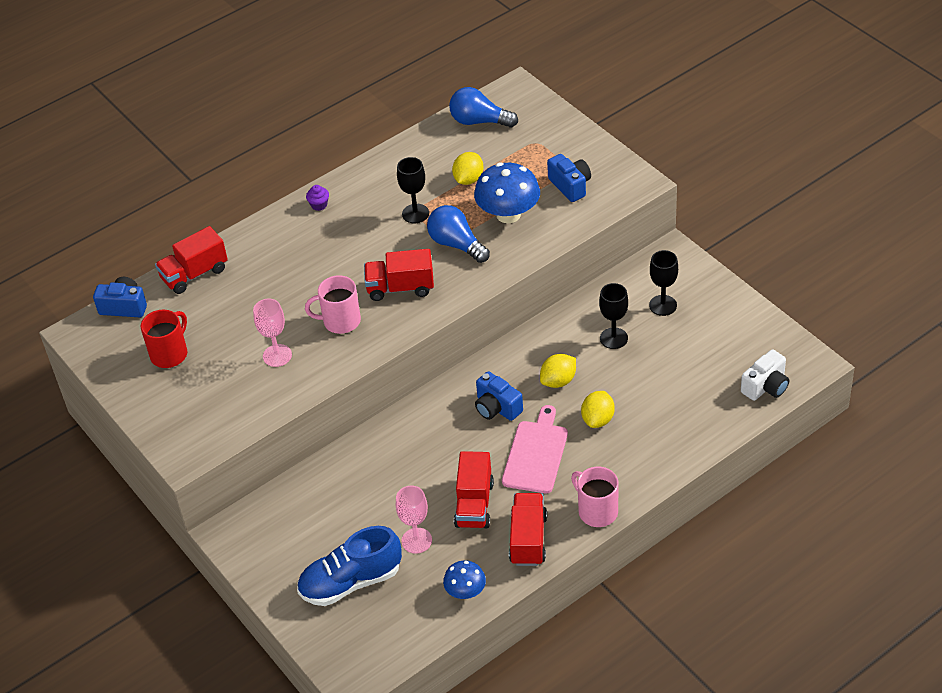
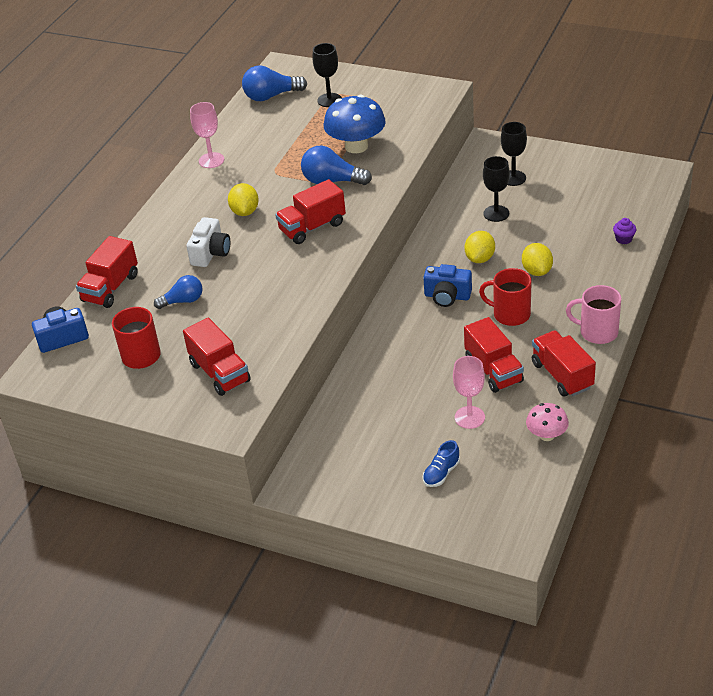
camera: 30 degrees left, 5 degrees down
pink goblet [253,299,292,367] -> pink goblet moved to [190,102,224,168]
blue shoe [297,526,402,606] -> blue shoe [423,440,460,487], size x0.47
pink mug [305,275,361,334] -> none
purple cupcake [306,185,329,211] -> purple cupcake moved to [613,218,636,244]
black goblet [397,157,429,223] -> black goblet moved to [313,43,342,107]
blue mushroom [443,560,486,599] -> pink mushroom [526,403,569,441]
yellow lemon [452,152,484,185] -> yellow lemon moved to [228,183,259,216]
pink cutting board [502,405,568,493] -> red mug [479,268,532,326]
blue camera [547,154,591,202] -> none
white camera [741,349,789,401] -> white camera moved to [186,217,230,267]
none -> blue light bulb [154,275,202,309]
none -> red truck [183,318,251,396]

